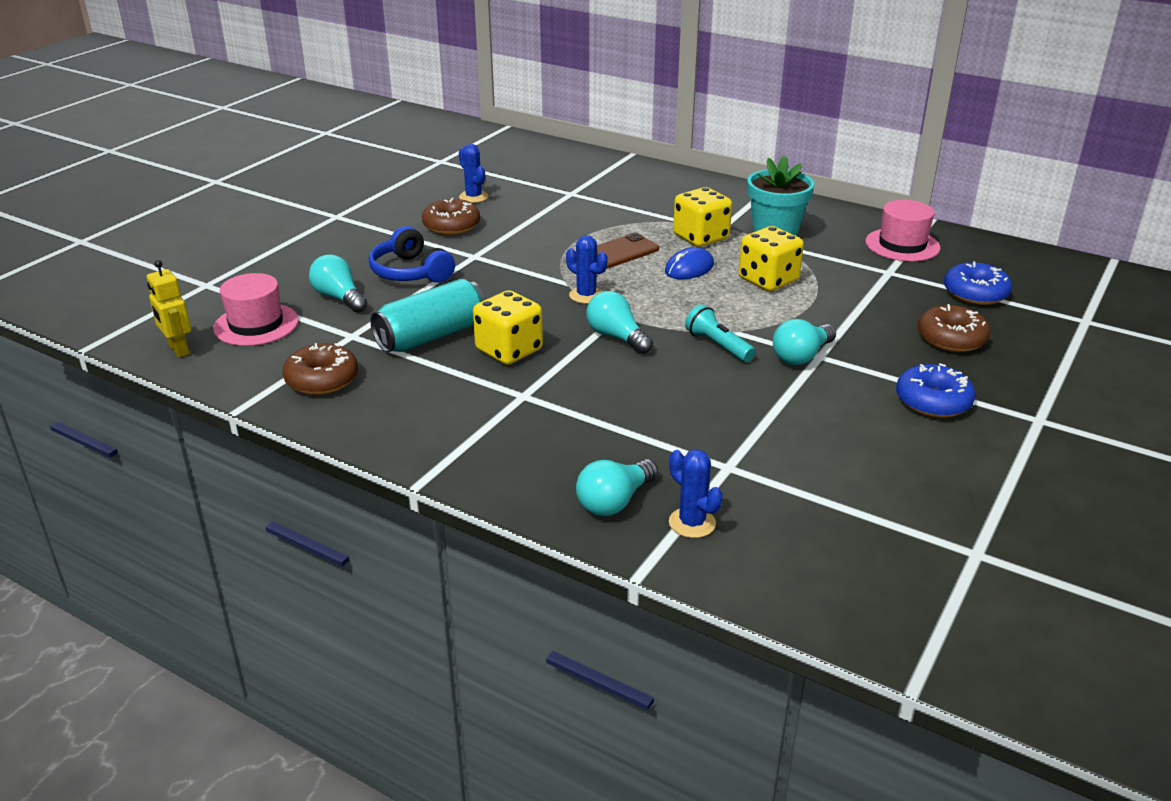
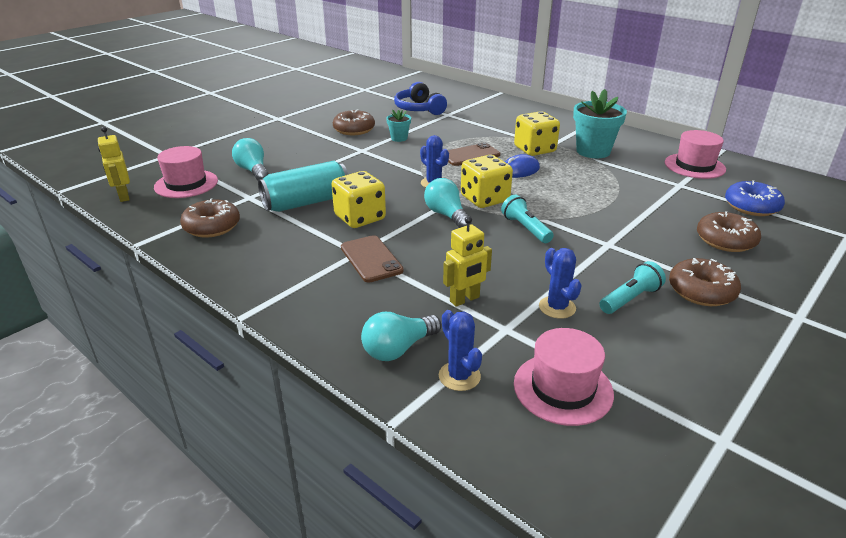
camera: 10 degrees right, 0 degrees up
blue headphones [369,226,455,283] -> blue headphones moved to [394,82,447,115]
blue cactus [459,144,488,203] -> blue cactus moved to [539,248,582,319]
yellow dice [739,226,804,291] -> yellow dice moved to [461,155,513,208]
turquoise light bulb [773,319,836,365] -> none
blue donut [896,363,975,418] -> brown donut [669,258,741,306]
none -> brown phone [341,235,404,282]
none -> turquoise flower pot [386,110,411,142]
none -> yellow robot [443,216,492,307]
none -> pink hat [514,328,614,426]
none -> turquoise flashlight [599,261,666,314]

